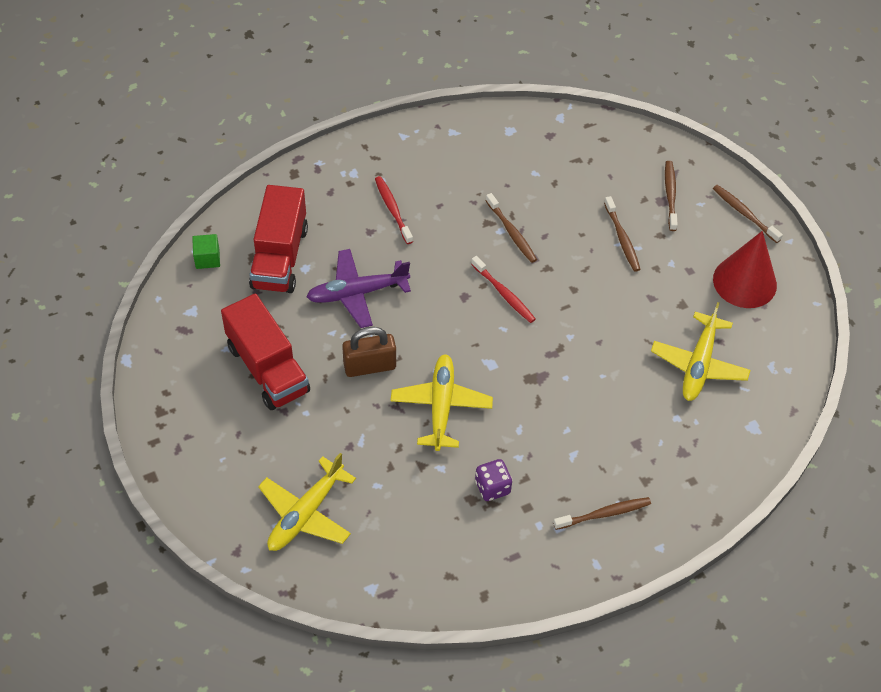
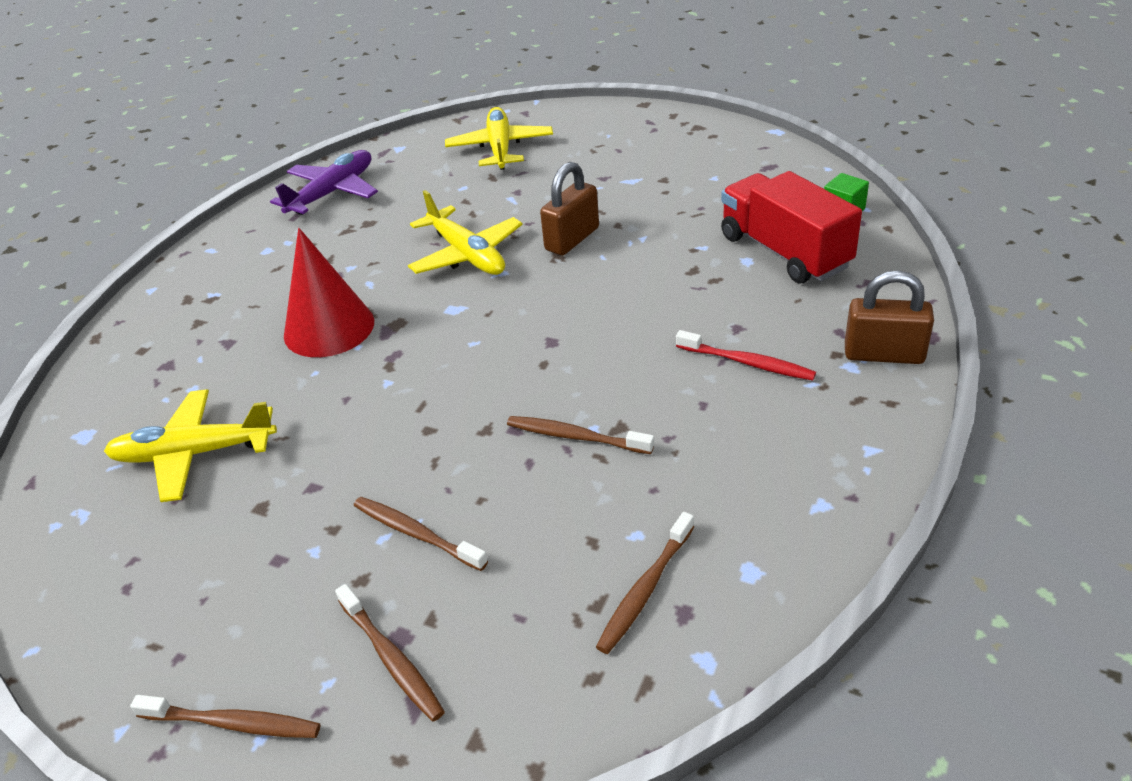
camera: 145 degrees right, 15 degrees down
red truck [221,293,310,410] -> none
purple plane [306,249,411,328] -> purple plane moved to [270,150,378,215]
red toothbrush [471,256,536,323] -> none
purple dice [475,459,512,501] -> none
brown toothbrush [553,497,651,530] -> brown toothbrush moved to [596,512,694,654]
yellow plane [651,302,750,401] -> yellow plane turned 75 degrees counterclockwise [104,389,277,502]
red cone [713,231,777,308] -> red cone moved to [284,228,374,357]
none -> brown padlock [845,270,934,364]

